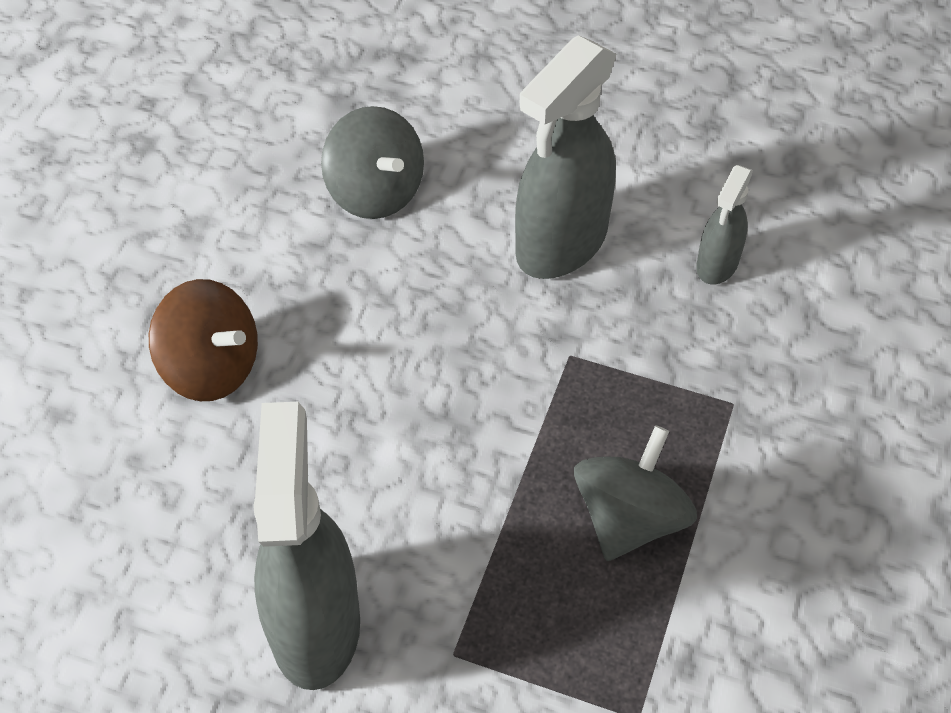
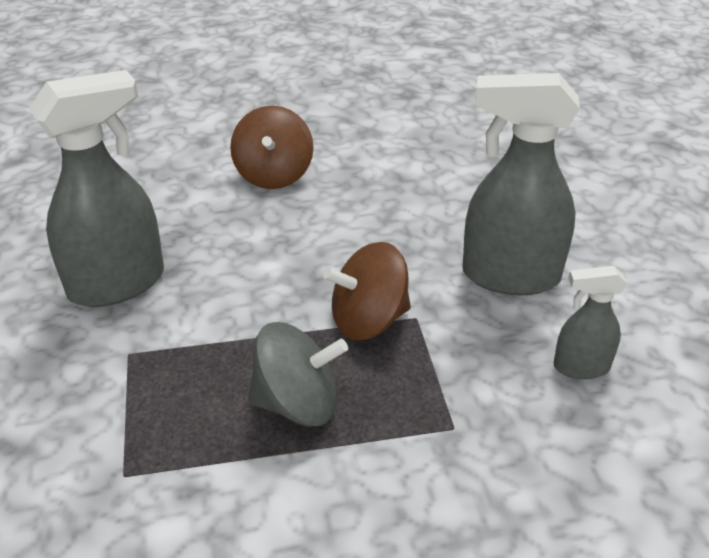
camera: 60 degrees right, 15 degrees down
grey spinning top [321,106,424,219] -> none
none -> brown spinning top [323,242,411,340]

